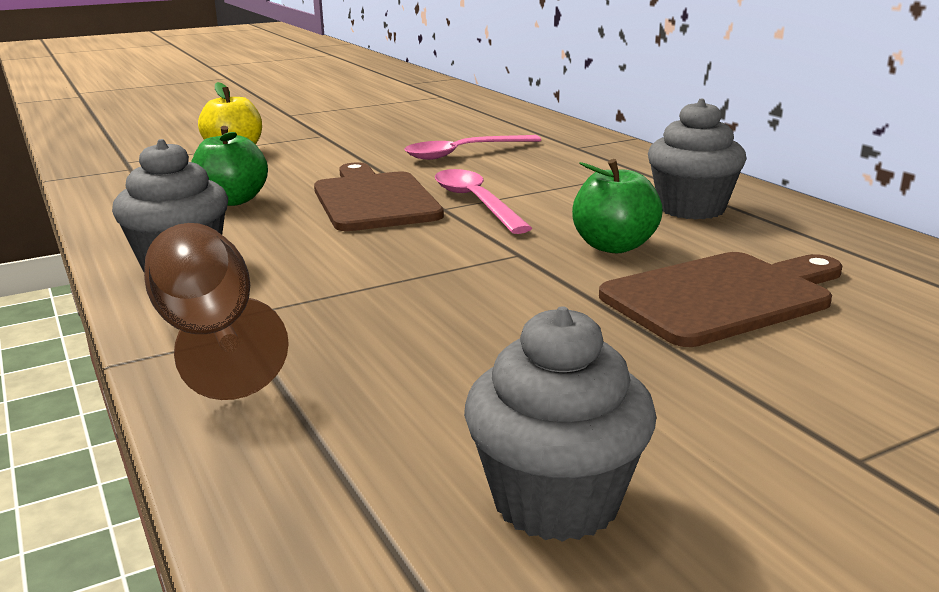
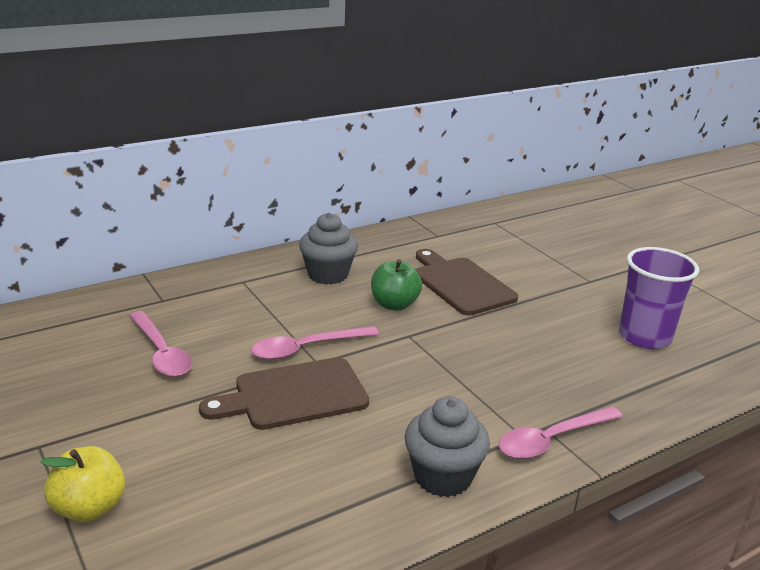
camera: 95 degrees left, 5 degrees up
brown goblet [144,223,289,400] -> pink spoon [499,406,623,459]
green apple [191,126,268,206] -> none
grey cupcake [464,306,657,542] -> purple cup [619,247,699,349]

